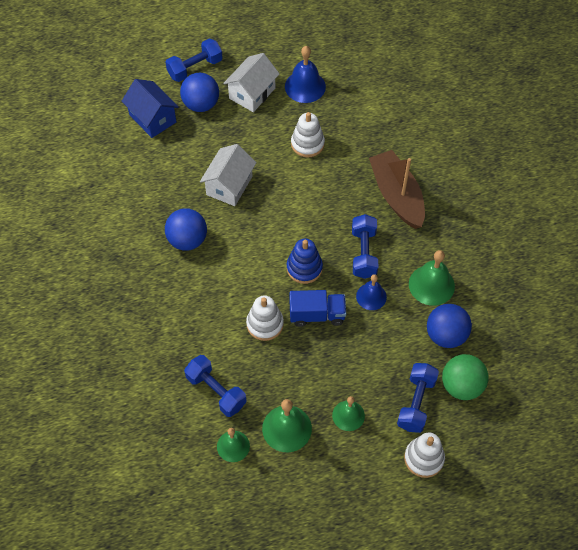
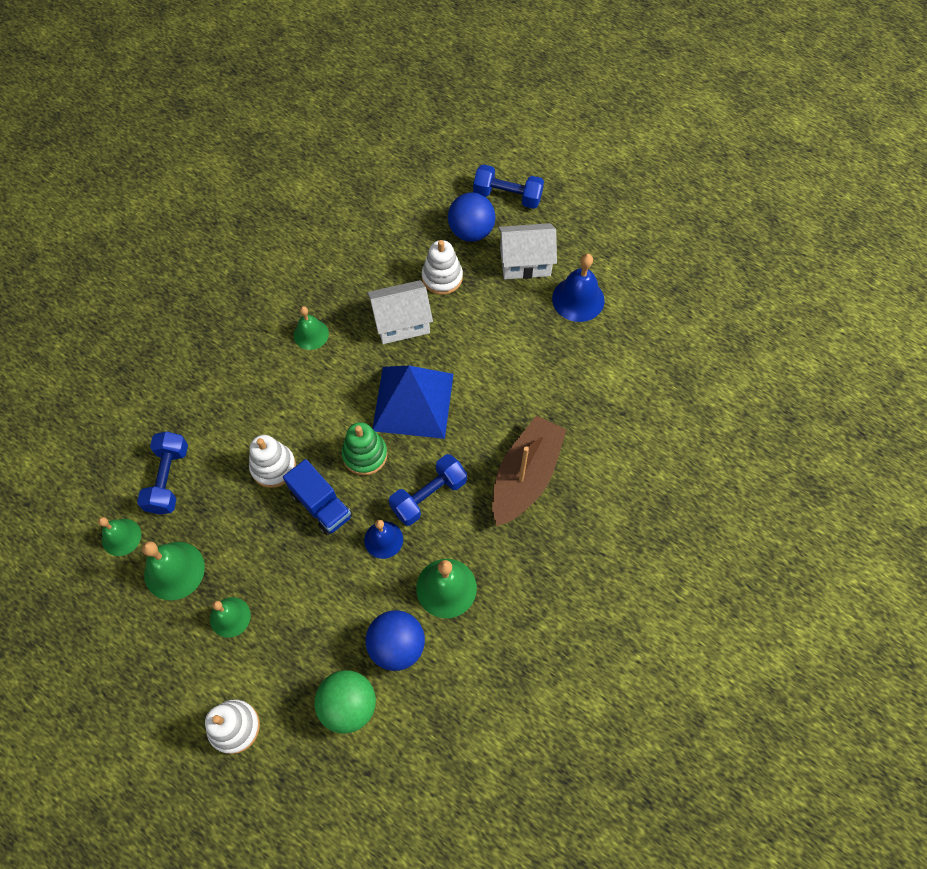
camera: 50 degrees right, 5 degrees up
blue house [122,79,179,138] -> none
blue ball [165,208,207,251] -> green bell [294,306,329,350]
blue stacking toy [287,239,323,284] -> green stacking toy [342,422,388,475]
white stacking toy [291,112,325,157] -> white stacking toy moved to [422,240,463,295]
blue dumbbell [397,363,439,433] -> none
none -> blue pyramid [372,366,453,439]

